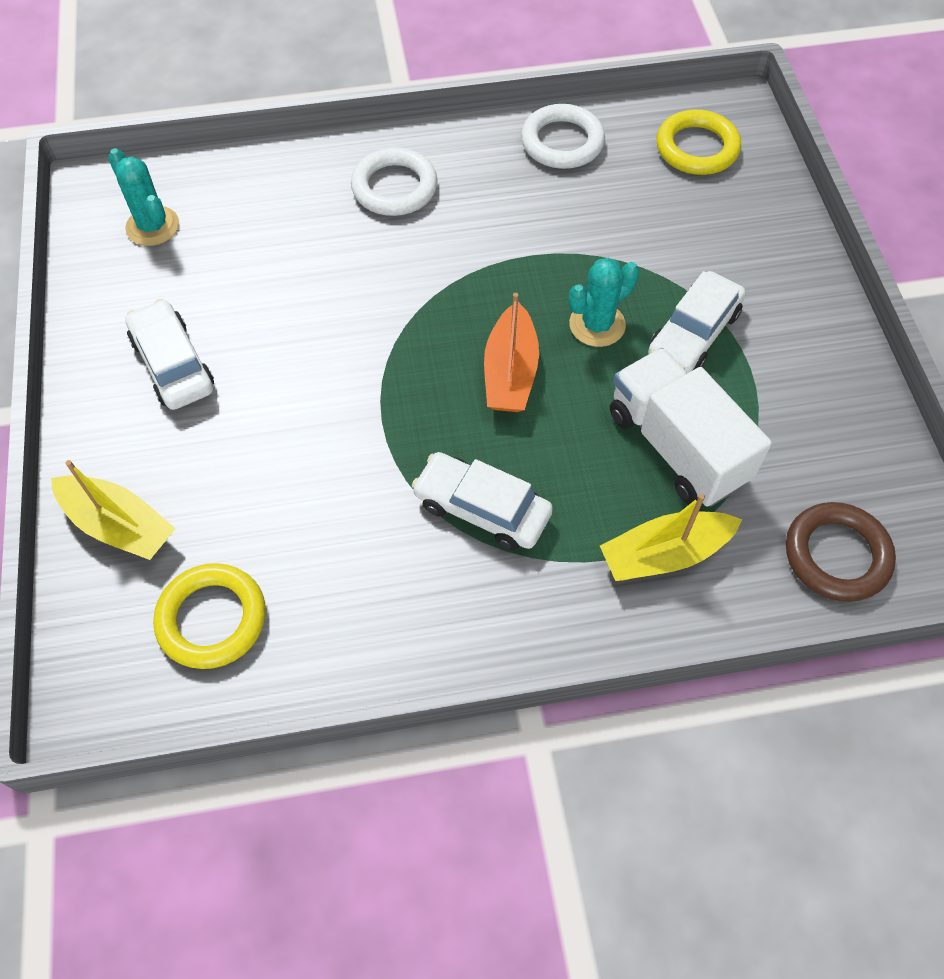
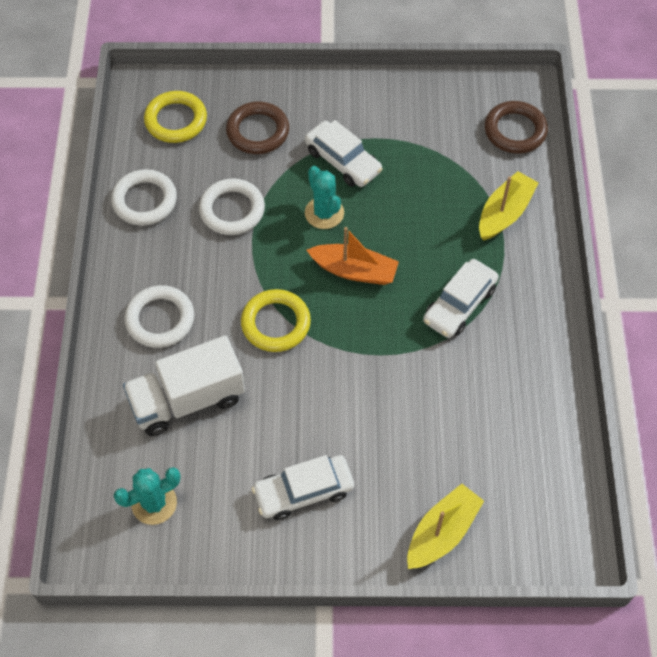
camera: 80 degrees left, 0 degrees up
yellow ring [153,563,266,669] -> yellow ring moved to [241,289,311,352]
yellow boat [600,494,742,581] -> yellow boat turned 135 degrees counterclockwise [479,171,539,240]
white truck [610,348,772,507] -> white truck moved to [123,335,245,436]
none -> white ring [199,178,265,235]
none -> brown ring [226,102,289,154]

